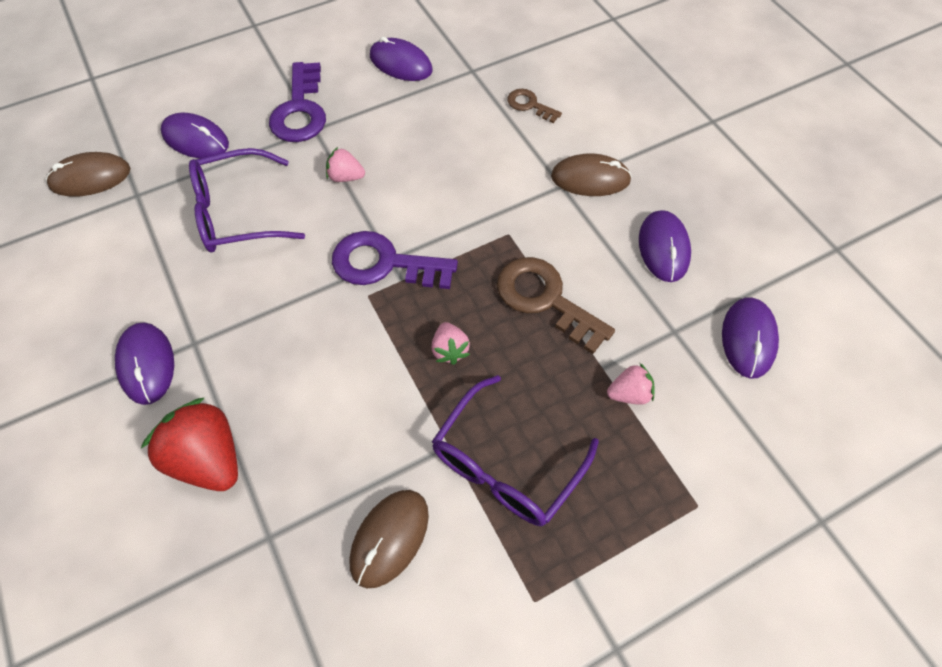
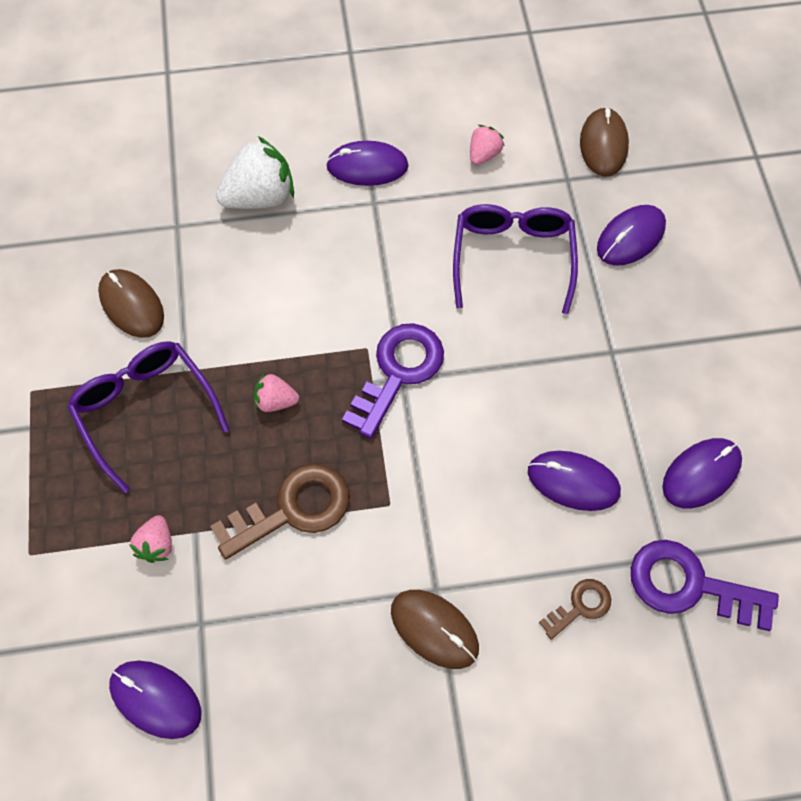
camera: 110 degrees right, 5 degrees up
red strawberry [141,398,238,491] -> white strawberry [216,136,294,209]
purple key [269,62,326,142] -> purple key moved to [631,540,779,631]
pink strawberry [326,147,365,182] -> pink strawberry moved to [470,125,505,165]
brown mouse [551,153,632,196] -> brown mouse turned 75 degrees counterclockwise [391,590,479,669]
purple mouse [639,210,691,282] -> purple mouse moved to [528,451,621,511]

